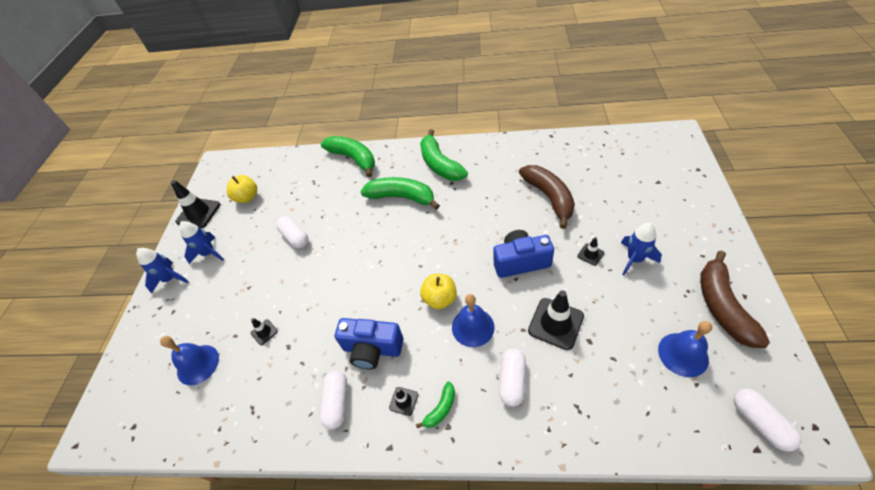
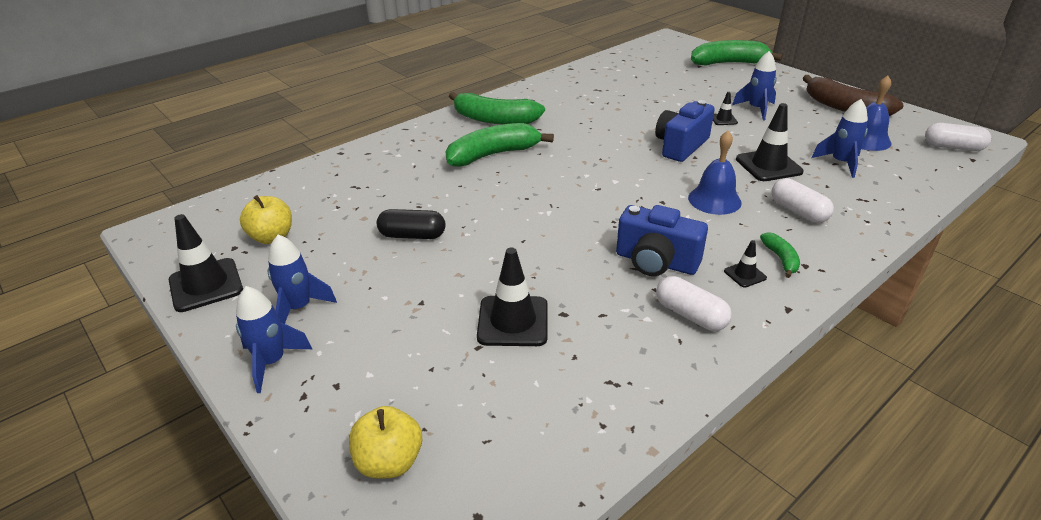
camera: 50 degrees left, 15 degrees down
blue bell [160,336,219,385] -> none
black traffic cone [251,318,278,345] -> black traffic cone [477,248,548,346], size x2.00
white capsule [276,216,308,248] -> black capsule [377,209,445,239]
green banana [321,136,375,177] -> green banana moved to [691,40,783,66]
blue camera [335,318,404,369] -> blue camera turned 60 degrees clockwise [616,205,708,276]
yellow apple [420,274,457,309] -> yellow apple moved to [349,406,422,479]
brown banana [519,165,575,229] -> none
none -> blue rocket [812,99,868,178]

